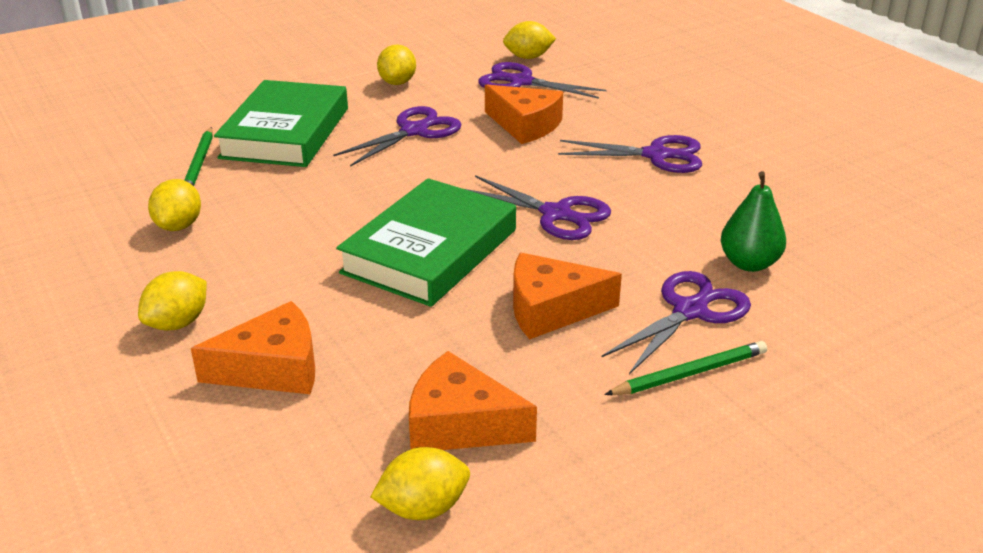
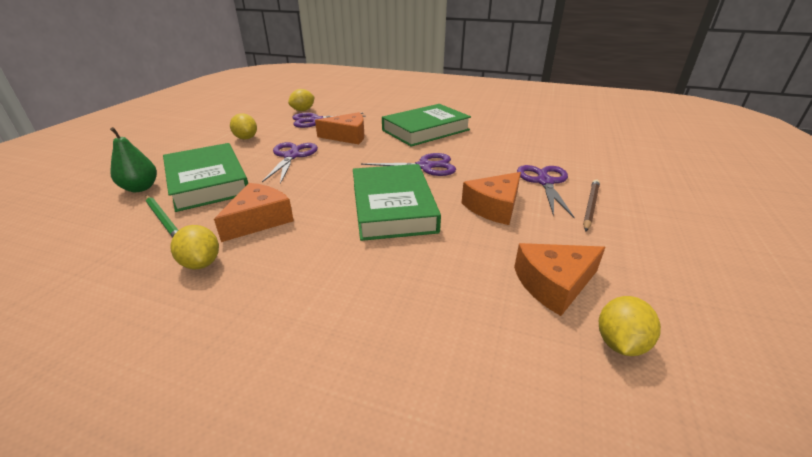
camera: 40 degrees left, 0 degrees up
yellow lemon [138,271,207,330] -> none
orange cheese [191,301,315,394] -> orange cheese moved to [214,183,294,242]
purple scissors [558,135,702,173] -> green book [382,104,471,147]
green pencil [604,341,767,395] -> brown pencil [583,180,600,231]
green pear [721,171,786,272] -> green pear moved to [110,127,157,192]

